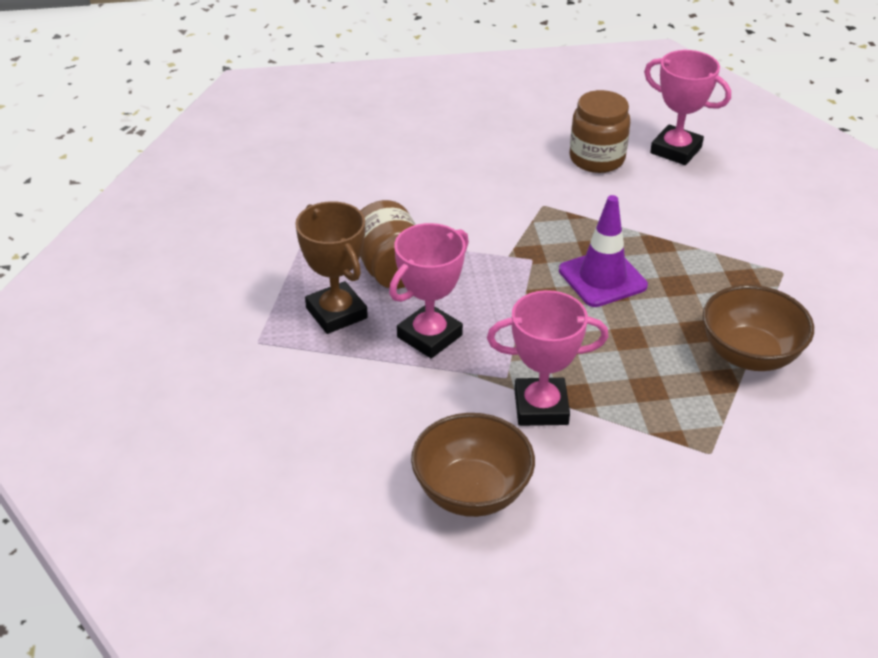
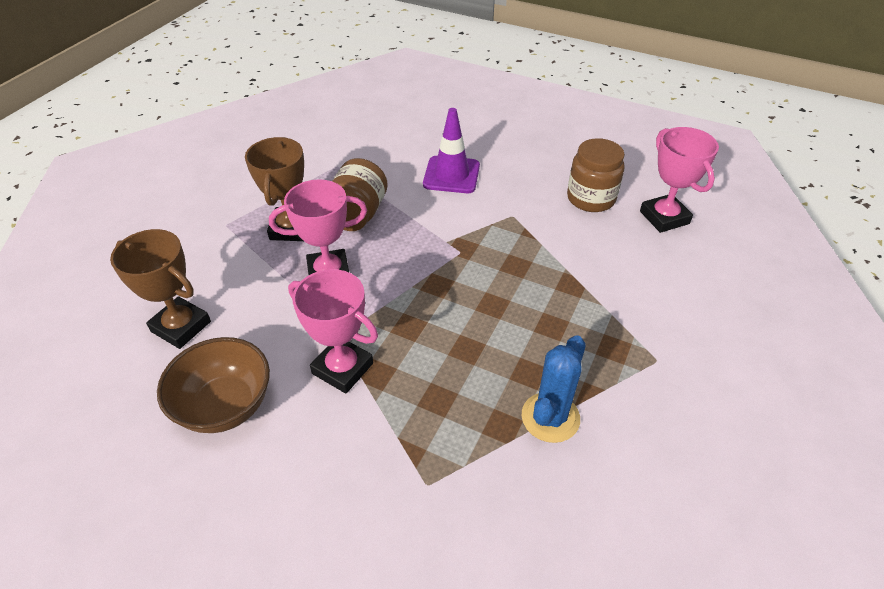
camera: 35 degrees right, 5 degrees up
purple traffic cone [559,195,648,307] -> purple traffic cone moved to [423,108,480,193]
brown bowl [703,285,814,371] -> blue cactus [522,335,586,443]
none -> brown trophy [110,229,211,349]

